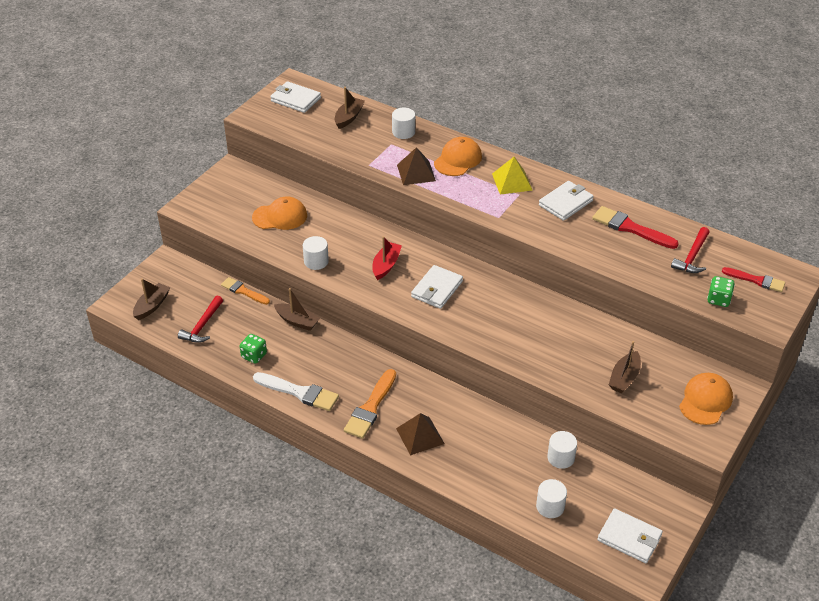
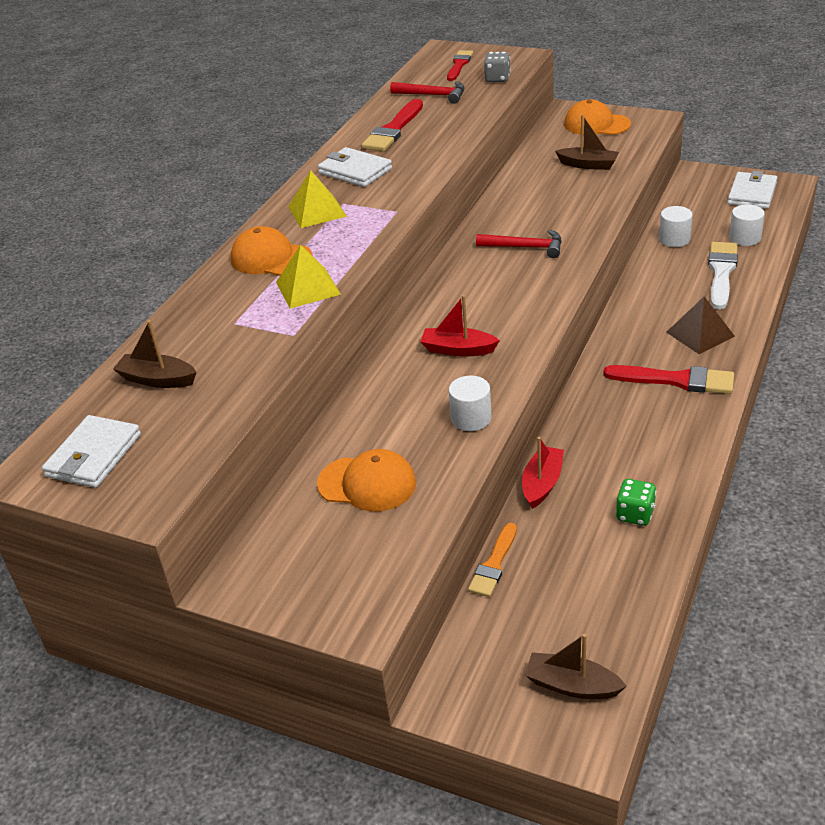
camera: 95 degrees left, 5 degrees down
red hammer [178,296,223,343] -> red hammer moved to [476,230,562,258]
orange cap [252,197,307,230] -> orange cap turned 120 degrees clockwise [317,449,416,511]
white brush [253,372,339,411] -> white brush moved to [708,242,738,309]
brown boat [274,288,320,331] -> red boat [522,437,564,509]
orange brush [344,369,396,438] -> red brush [604,365,734,394]
white cylinder [392,108,415,139] -> none
brown pyramid [397,147,436,185] -> yellow pyramid [276,245,341,309]
white wallet [411,265,463,309] -> none
green dice [707,276,735,307] -> grey dice [484,52,511,82]

